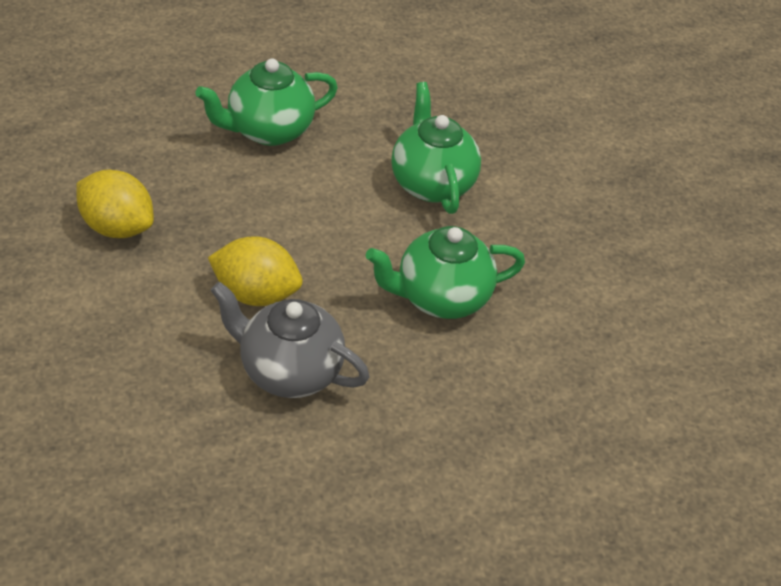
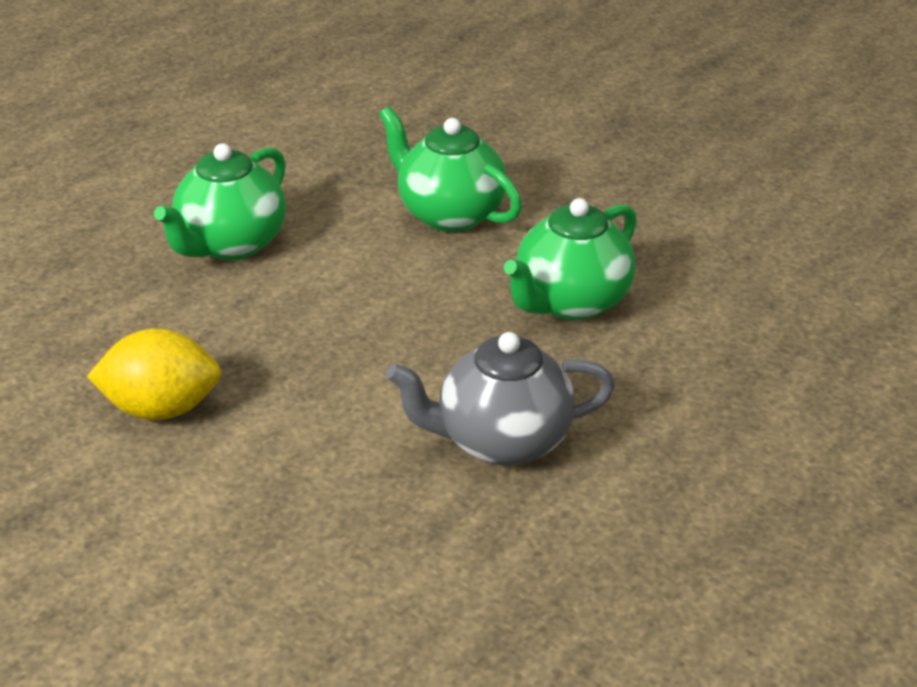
camera: 30 degrees left, 10 degrees down
yellow lemon [208,236,303,306] -> none

